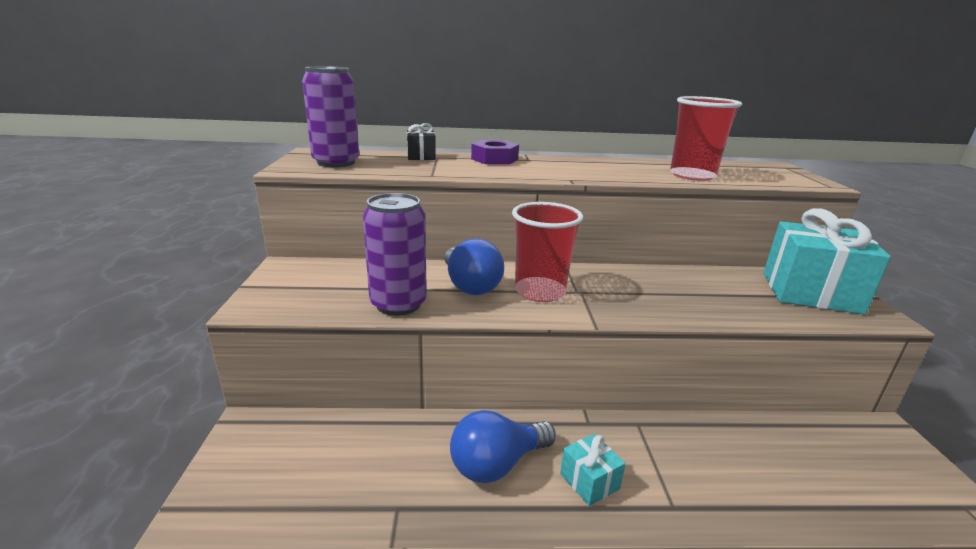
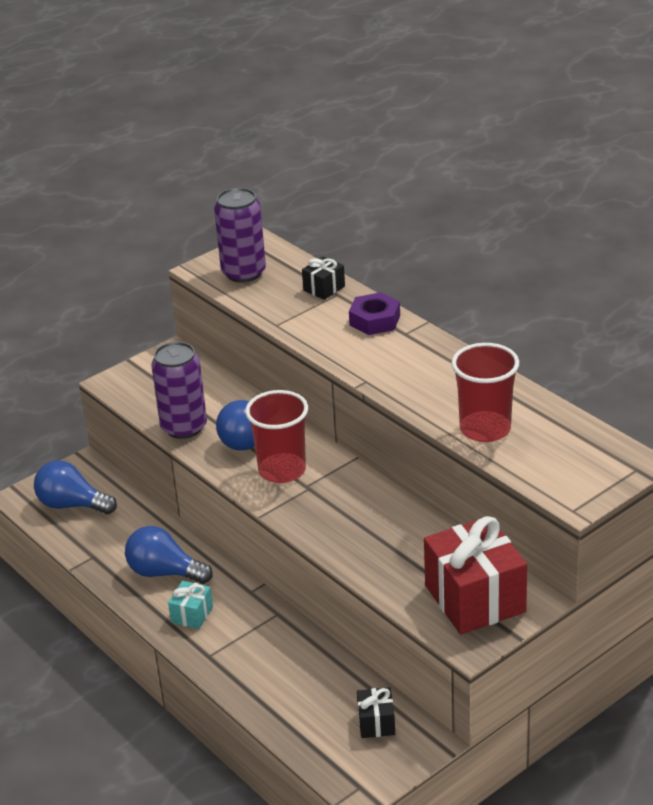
camera: 55 degrees right, 10 degrees up
turquoise gift [763,208,891,314] -> red gift [424,516,527,634]
none -> blue light bulb [34,460,117,515]
none -> black gift [357,687,395,738]

